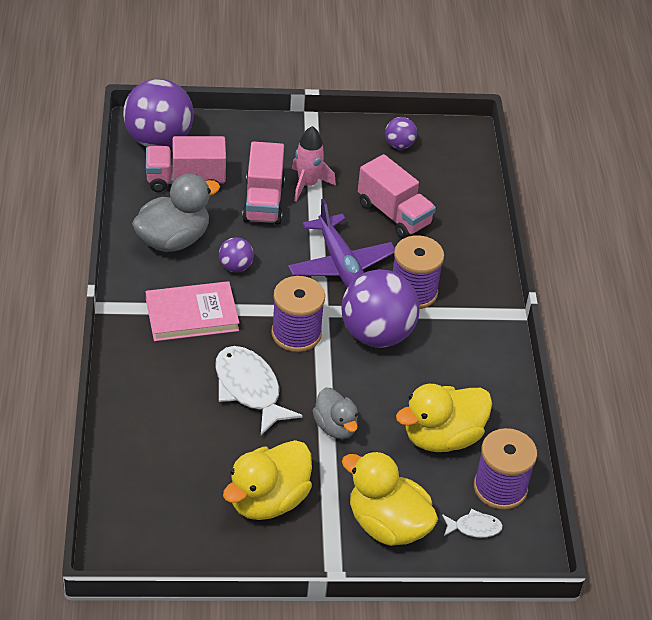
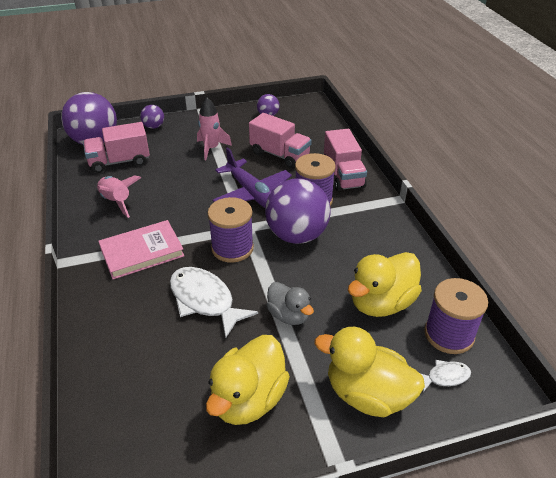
camera: 10 degrees left, 5 degrees down
grey duck [132,174,220,252] -> pink rocket [97,176,141,218]
purple ball [219,237,254,272] -> purple ball moved to [140,105,164,129]
pink truck [242,141,285,225] -> pink truck moved to [324,129,367,191]

